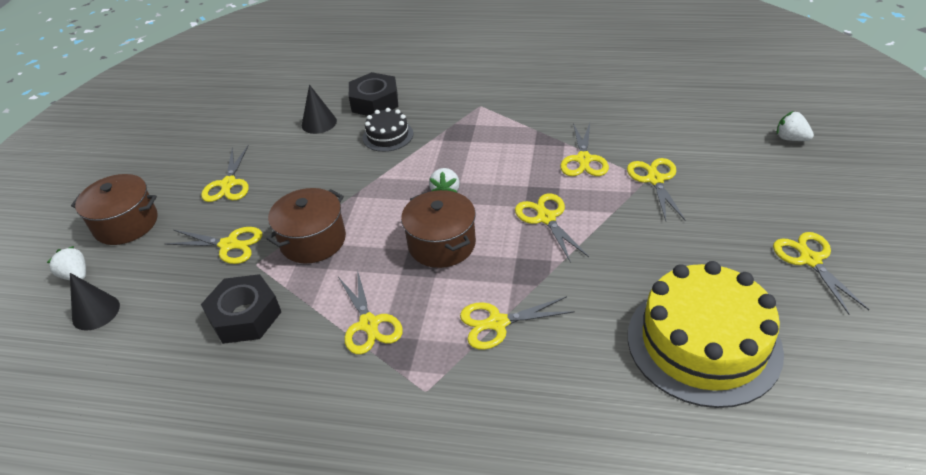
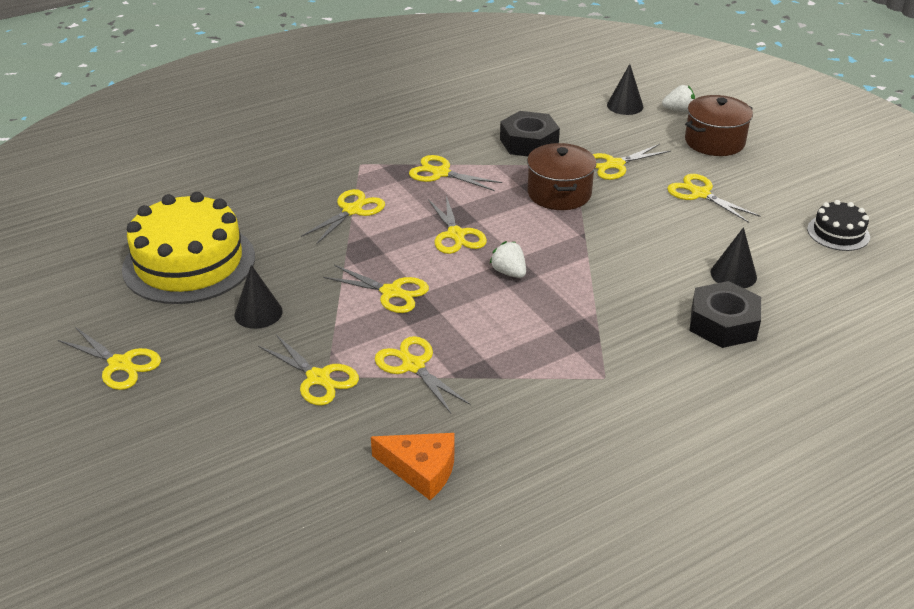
camera: 135 degrees right, 5 degrees down
black cake [363,108,413,152] -> black cake moved to [807,200,870,251]
brown pot [401,190,476,268] -> yellow scissors [428,196,487,254]
white strawberry [777,111,814,141] -> none
none -> black cone [234,265,283,329]
none -> orange cheese [371,433,454,500]

